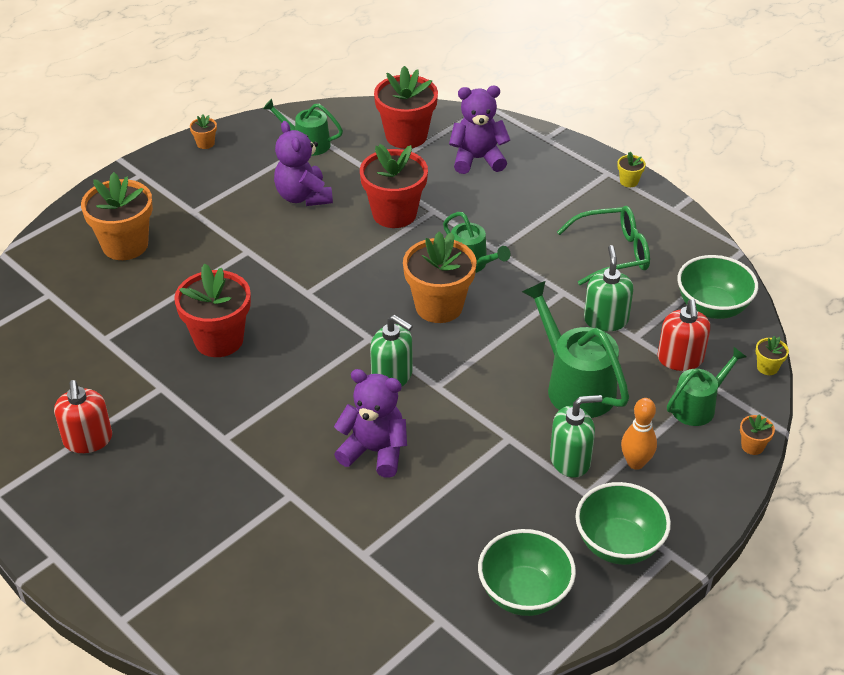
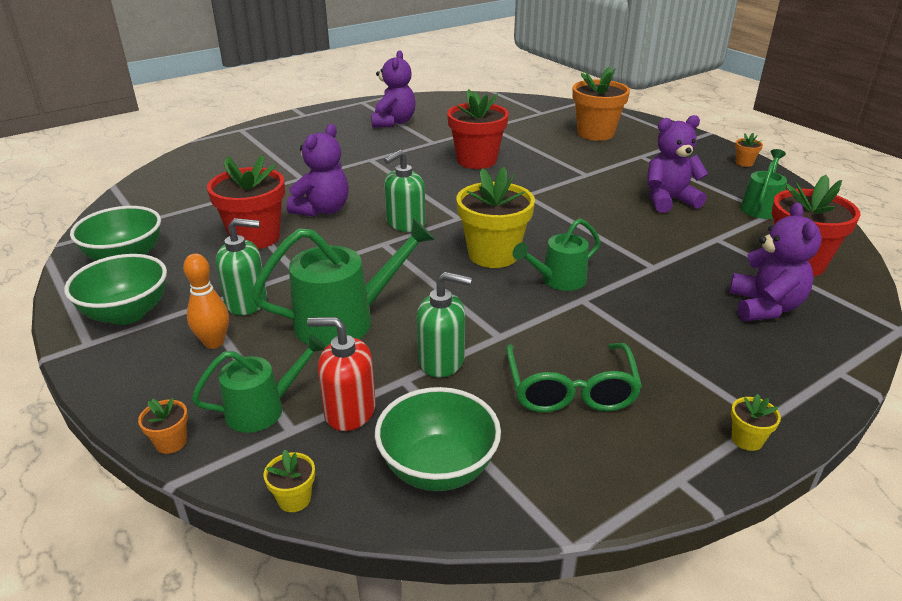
camera: 100 degrees right, 10 degrees down
red soap dispenser [54,380,112,453] -> purple teddy bear [371,50,415,128]
red flower pot [360,144,428,228] -> red flower pot moved to [207,155,285,249]
orange flower pot [403,232,477,323] -> yellow flower pot [457,167,535,268]
green soap dispenser [550,395,603,478] -> green soap dispenser turned 90 degrees counterclockwise [216,218,267,316]
green watering can [667,347,746,426] -> green watering can turned 90 degrees counterclockwise [192,334,326,433]

